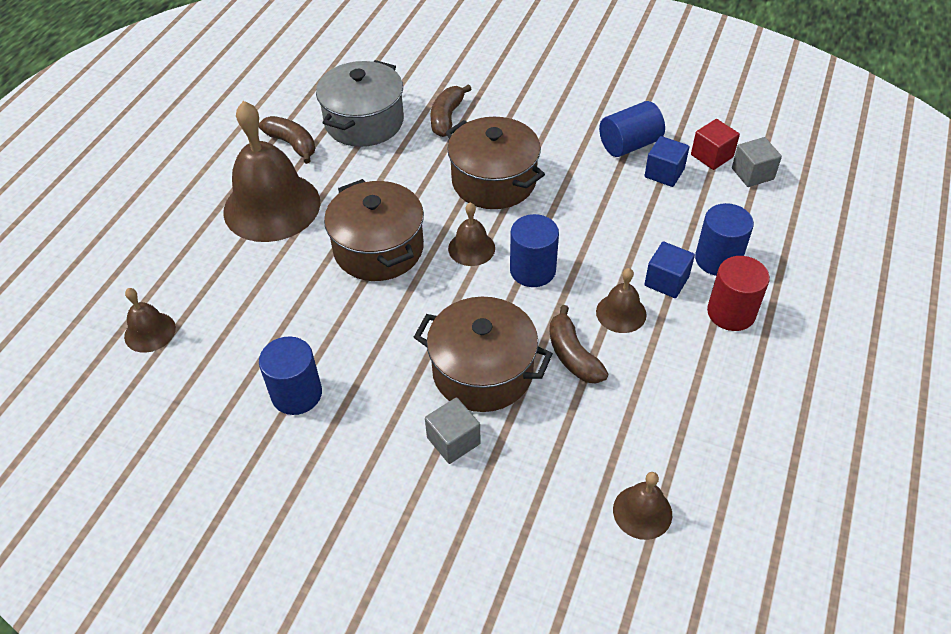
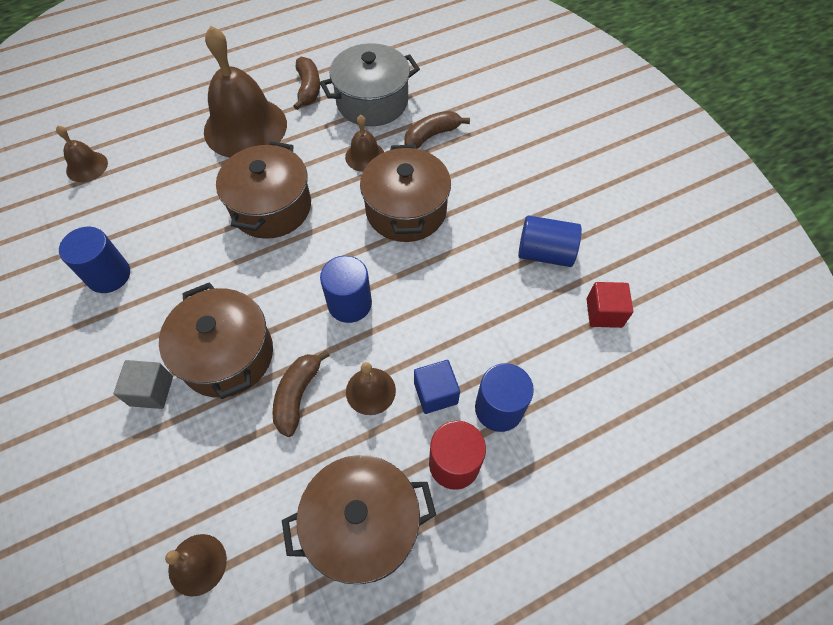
camera: 40 degrees right, 10 degrees up
brown bell [448,202,495,266] -> brown bell moved to [345,115,384,172]
blue cube [645,136,689,187] -> none
grey cube [732,137,782,187] -> none
none -> brown pot [282,455,436,584]

